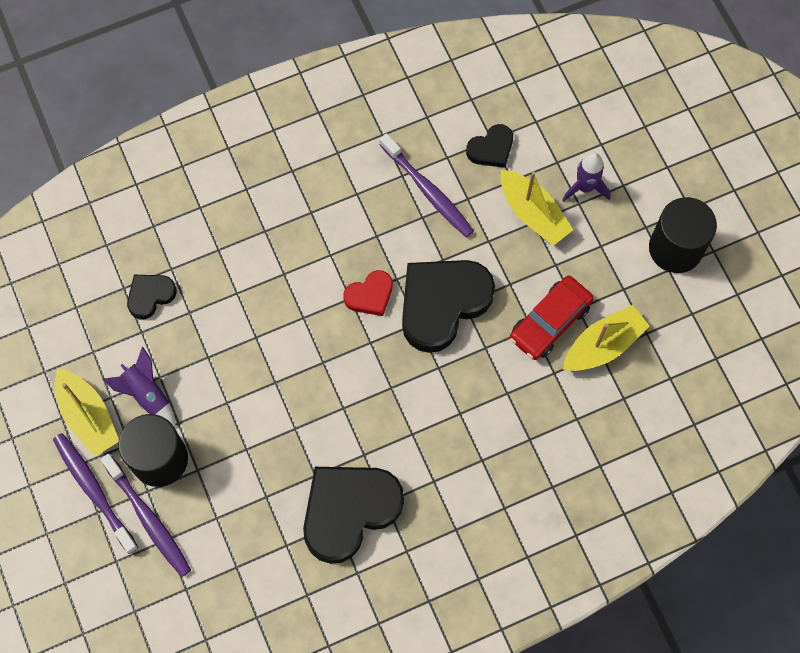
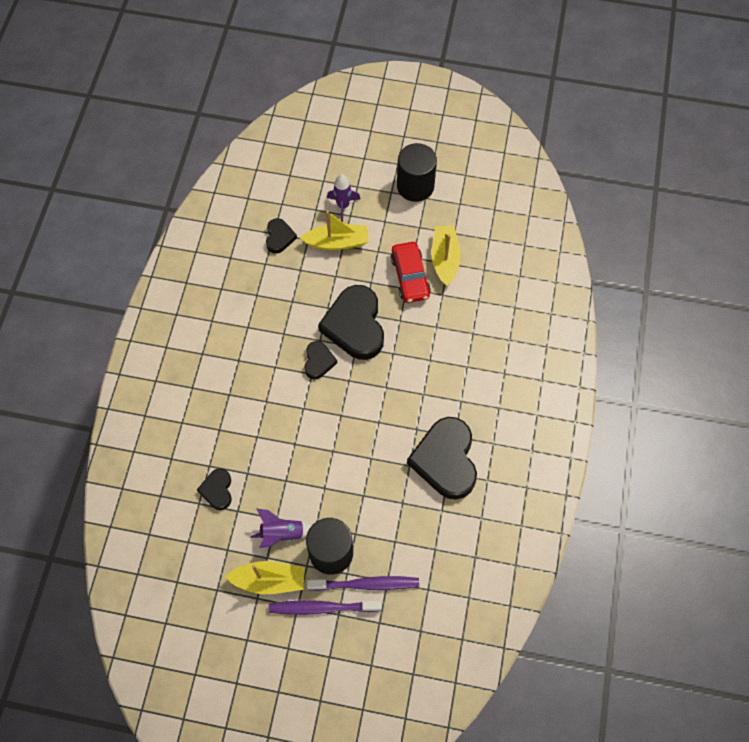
camera: 55 degrees left, 5 degrees down
red heart [343,270,393,316] -> black heart [304,341,337,379]
purple toothbrush [379,133,474,238] -> none

